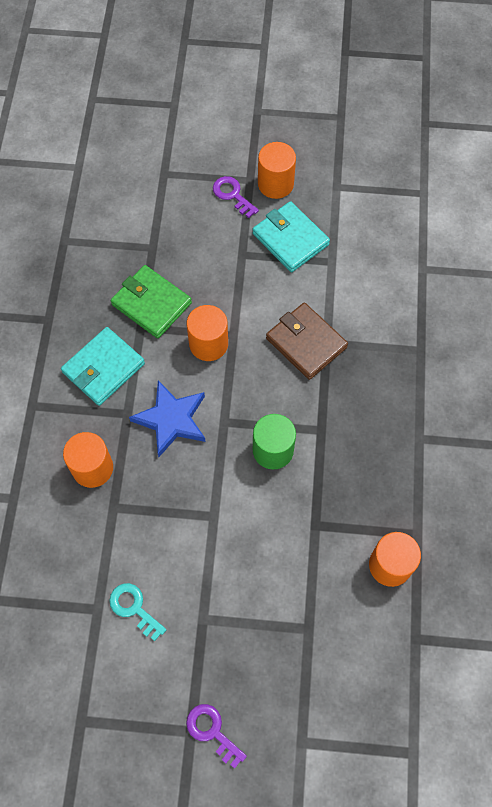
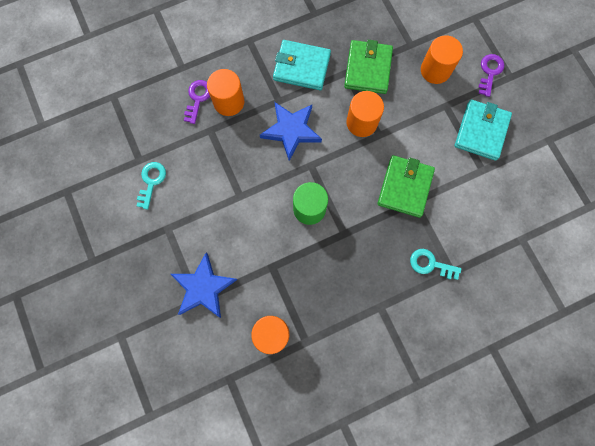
camera: 60 degrees right, 10 degrees up
purple key [186,704,247,769] -> purple key moved to [184,80,210,124]
orange cylinder [258,142,296,199] -> orange cylinder moved to [421,35,463,84]
brown wallet [266,302,348,380] -> green wallet [377,155,435,218]
none -> blue star [171,253,237,318]
none -> turquoise key [410,249,462,280]

